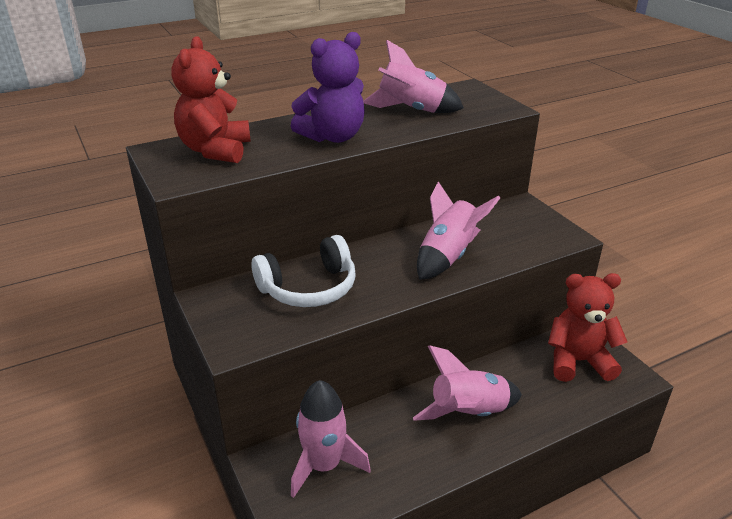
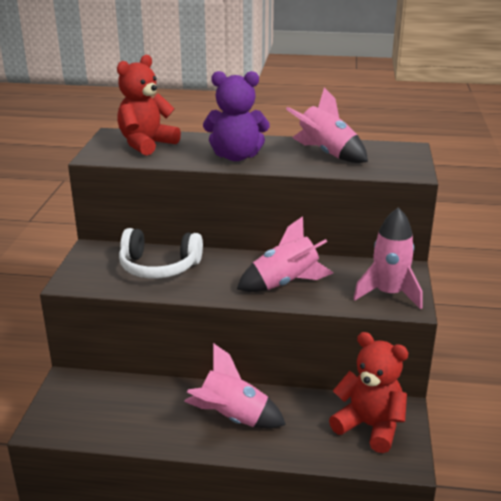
camera: 35 degrees right, 5 degrees down
pink rocket [291,380,371,498] -> pink rocket moved to [353,207,422,309]

